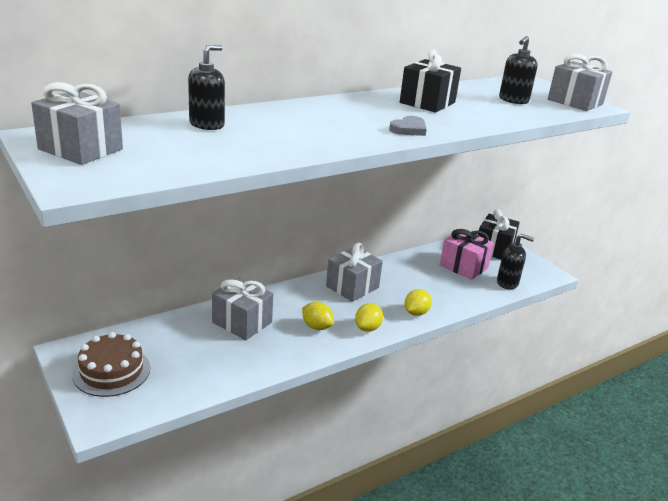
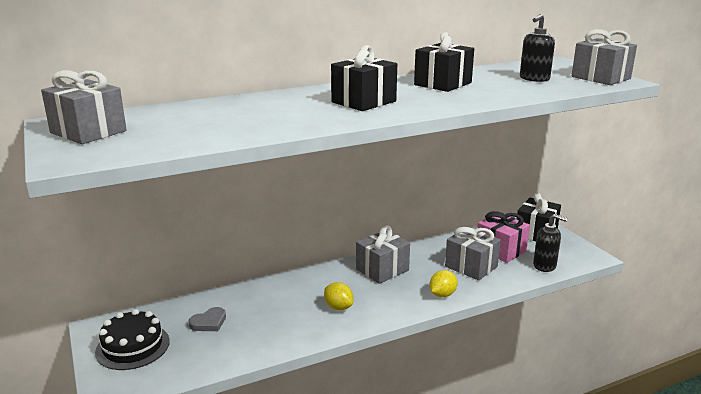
camera: 10 degrees right, 5 degrees down
brown cake [72,332,150,397] -> black cake [95,309,170,370]
black soap dispenser [188,45,225,130] -> none
grey gift [212,277,273,340] -> grey gift moved to [445,227,501,281]
yellow lemon [355,303,383,332] -> none
grey heart [389,116,427,136] -> grey heart moved to [188,307,226,331]
none -> black gift [331,45,397,111]

